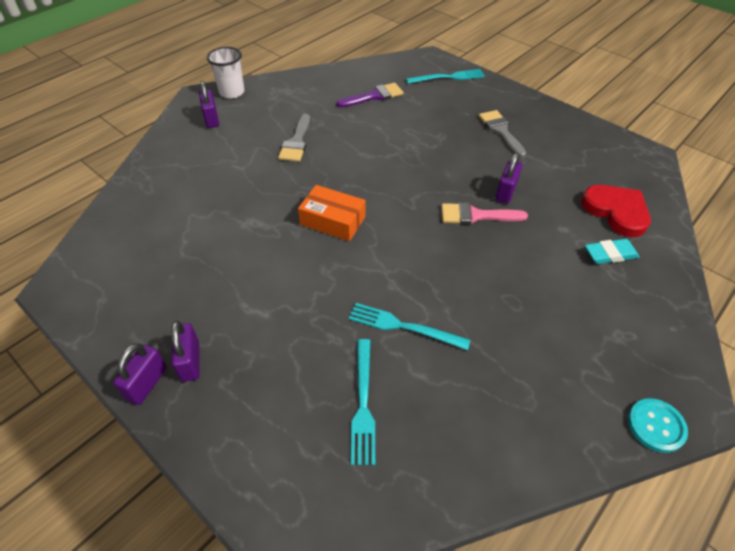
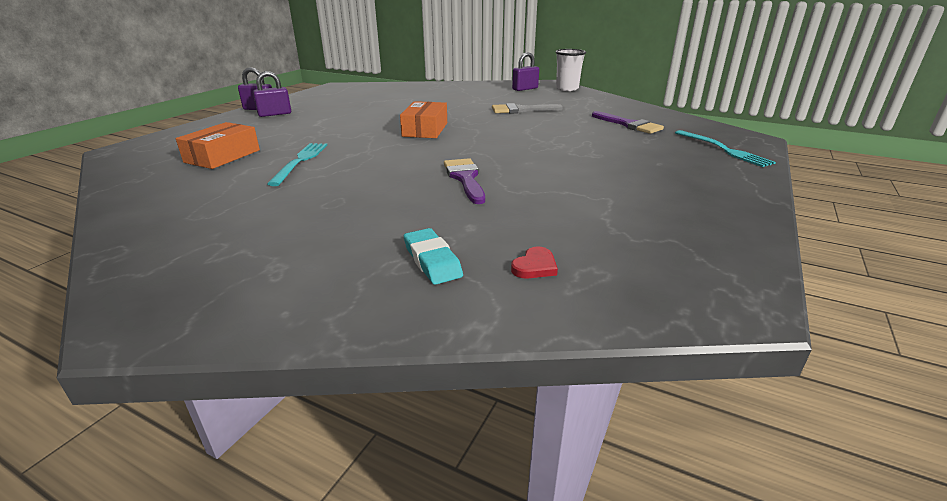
camera: 75 degrees right, 20 degrees down
turquoise fork [351,339,375,465] -> orange box [176,122,260,169]
pink brush [441,203,528,224] -> purple brush [444,158,485,204]
grey brush [479,110,526,158] -> none
purple padlock [496,152,522,204] -> none
red heart [581,185,651,237] -> red heart [511,247,558,279], size x0.44
turquoise button [628,398,688,453] -> none

